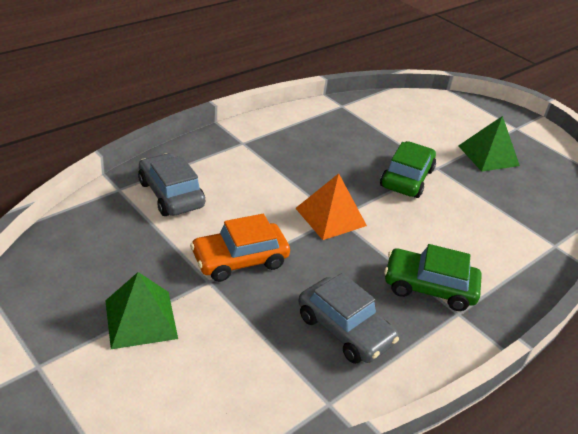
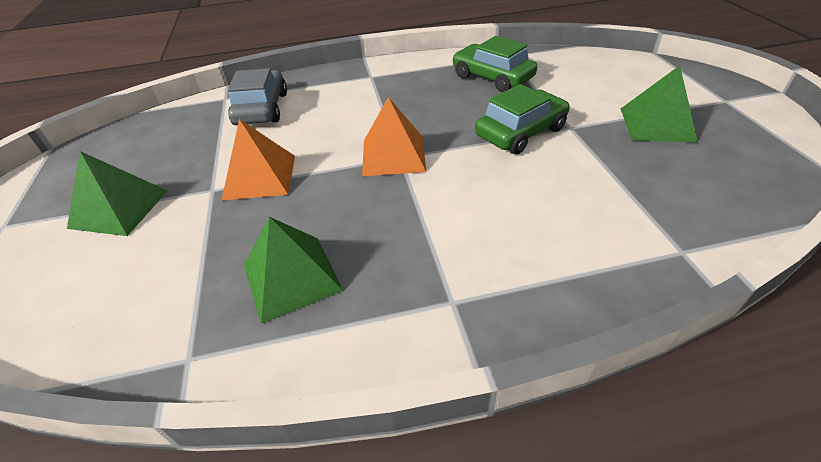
camera: 35 degrees right, 5 degrees up
orange car [190,214,290,282] -> orange pyramid [221,119,295,201]
grey car [298,273,399,364] -> green pyramid [244,217,343,324]
green car [384,244,482,311] -> green car moved to [452,36,537,92]

